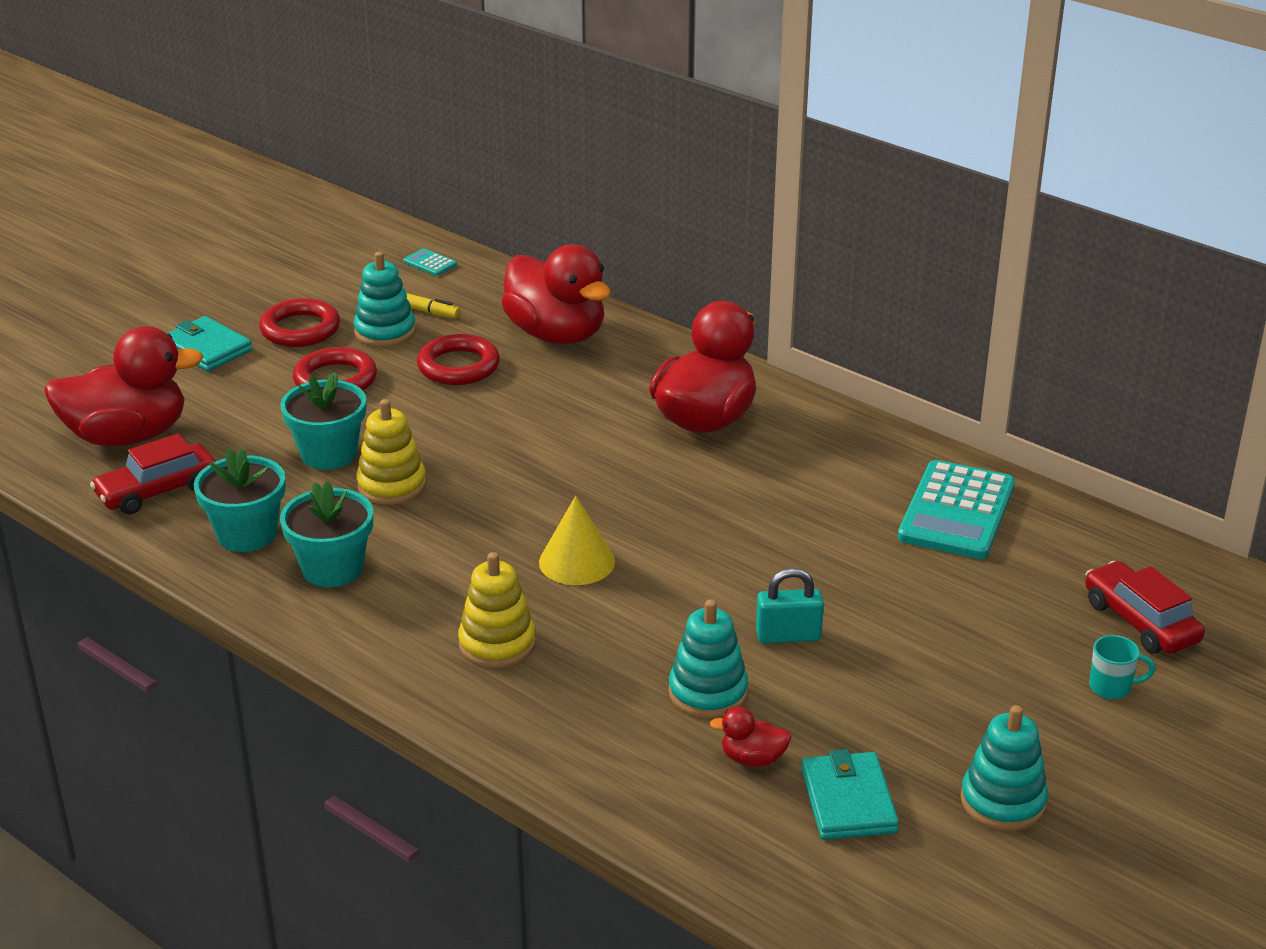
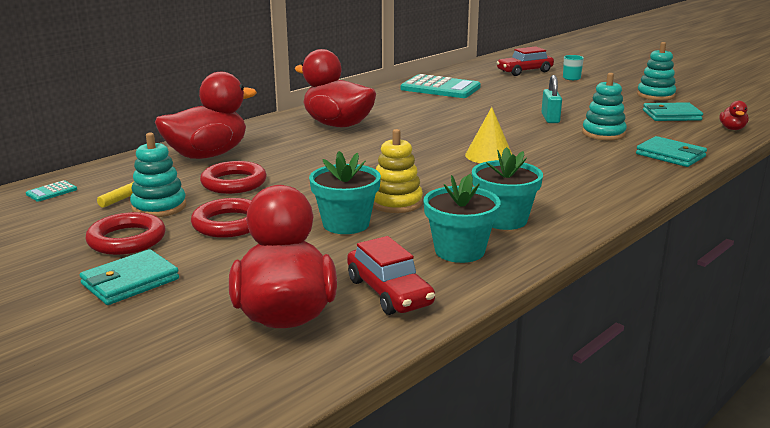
camera: 85 degrees left, 10 degrees down
yellow stacking toy [458,552,536,668] -> none
red duck [710,707,792,767] -> red duck moved to [719,101,749,130]
none -> turquoise wallet [636,136,707,167]

